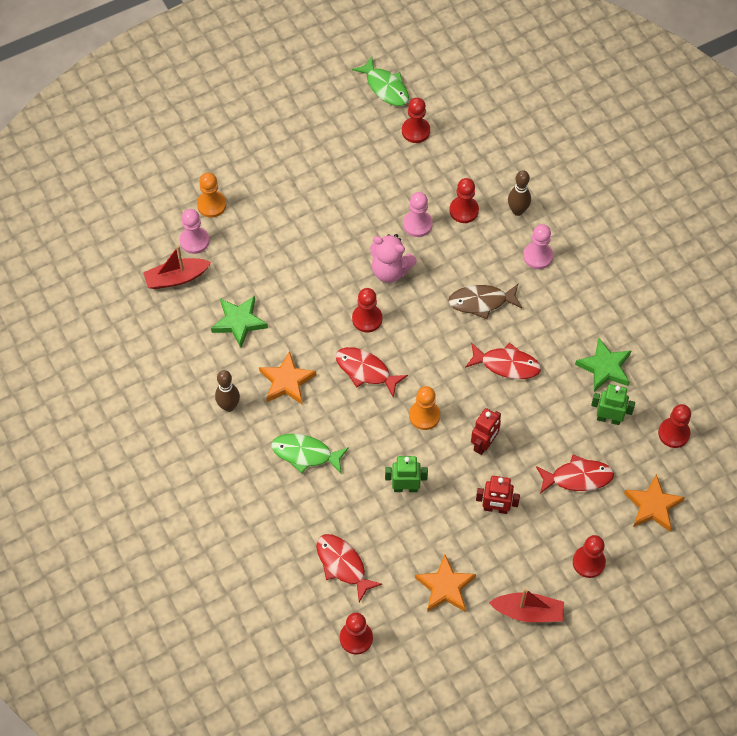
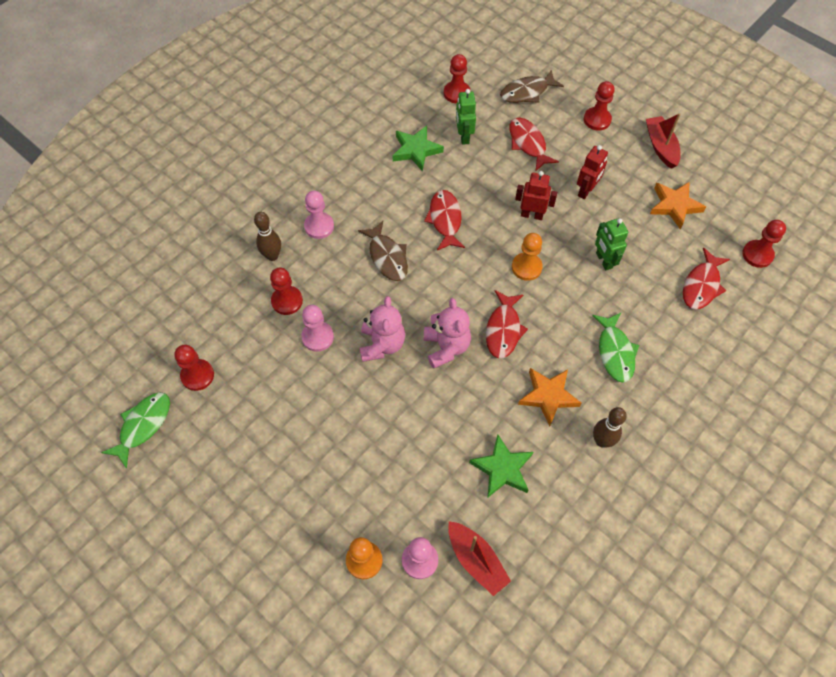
camera: 110 degrees left, 0 degrees up
red pawn [352,288,382,333] -> pink teddy bear [424,298,471,369]
red robot [476,476,520,514] -> red robot turned 45 degrees clockwise [577,145,608,199]
orange star [624,474,685,532] -> brown fish [500,69,564,103]

